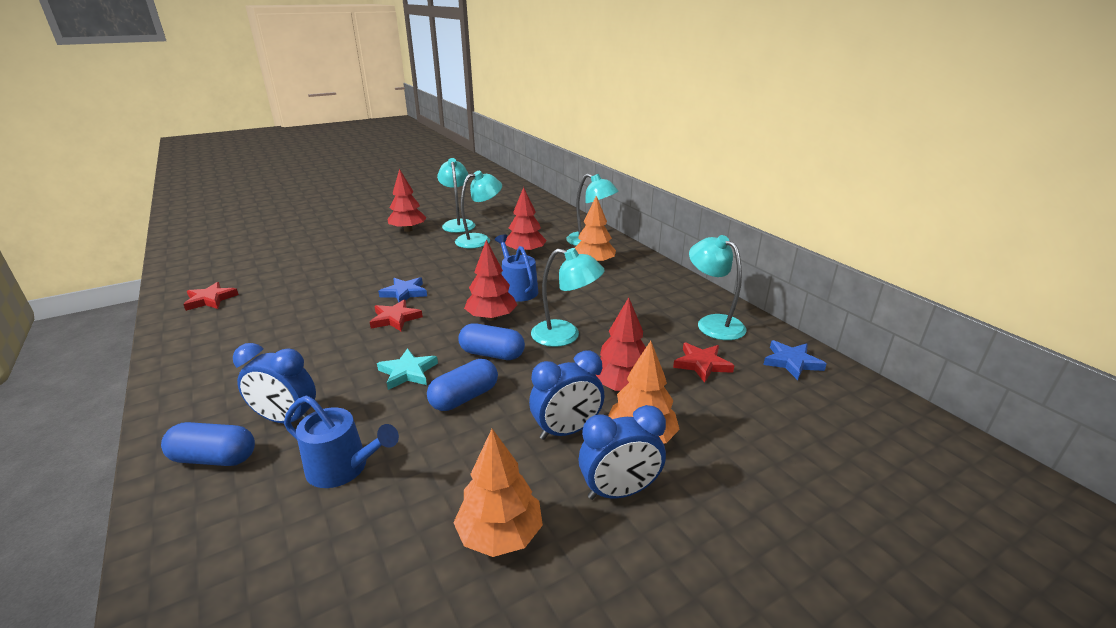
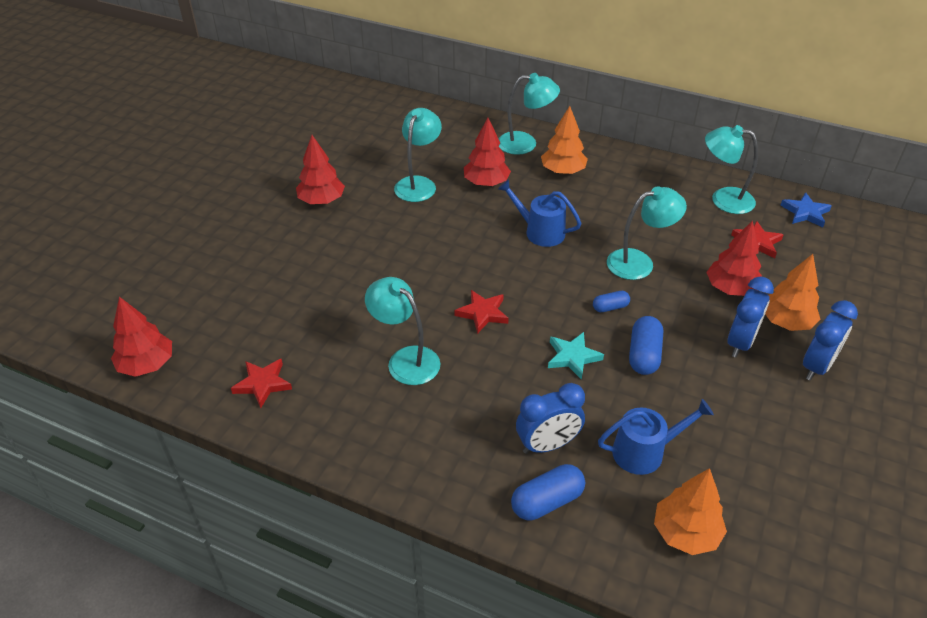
camera: 35 degrees left, 15 degrees up
blue star [378,277,427,302] -> none
turquoise lamp [437,158,475,233] -> turquoise lamp moved to [365,277,441,385]
orange tree [453,429,543,557] -> orange tree moved to [654,468,727,555]
blue capsule [459,323,525,360] -> blue capsule [593,291,630,312], size x0.60
red tree [464,240,517,321] -> red tree moved to [111,297,172,377]

